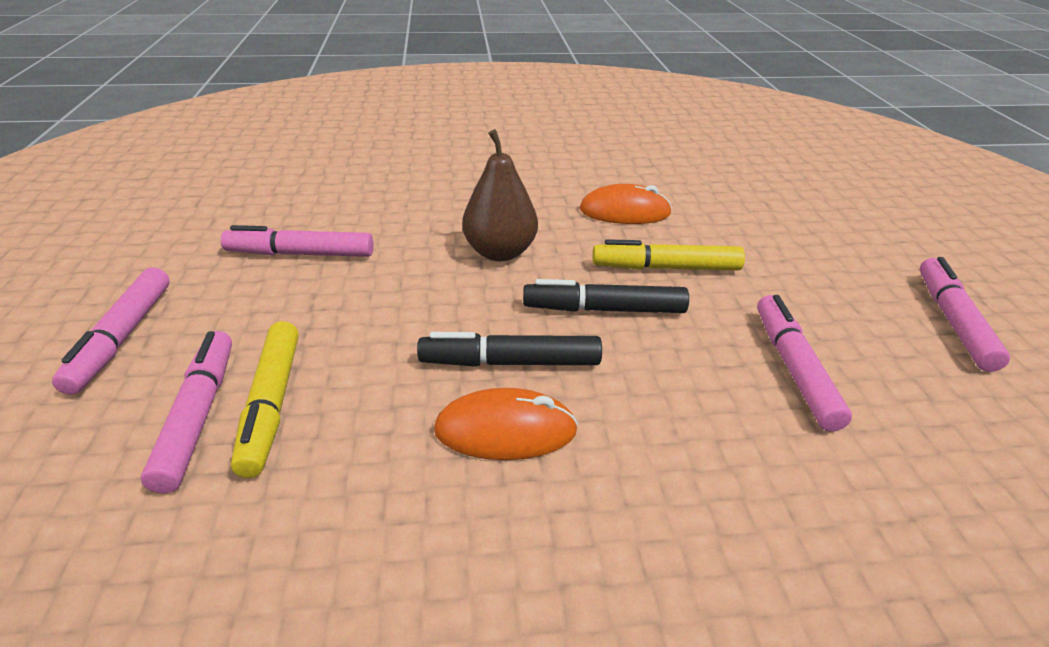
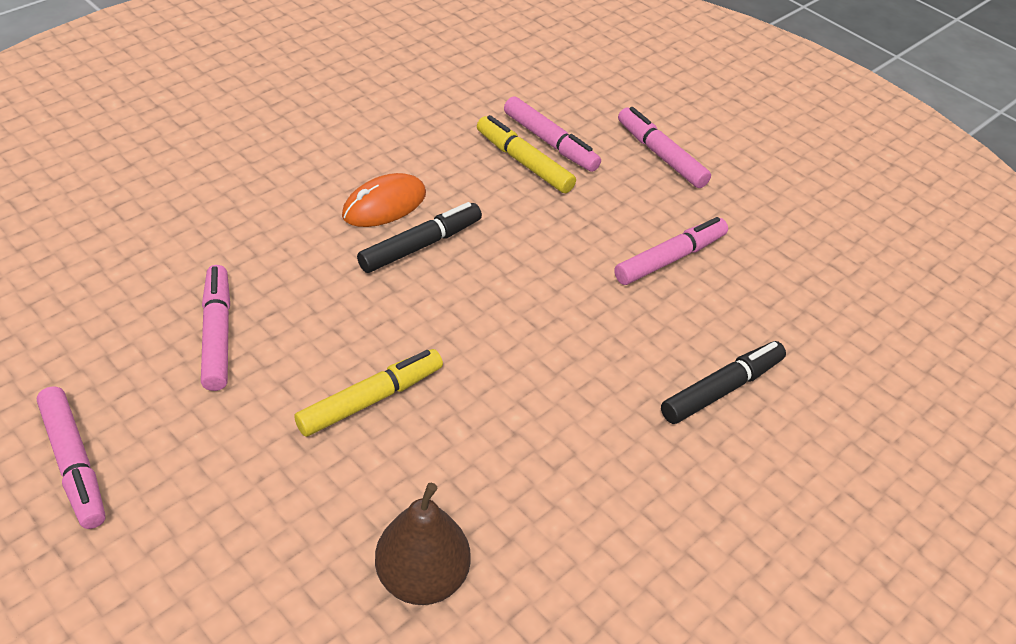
camera: 140 degrees right, 10 degrees up
brown pear [462,129,538,261] -> brown pear moved to [375,483,471,605]
black marker [523,279,689,313] -> black marker moved to [661,341,786,424]
orange mouse [580,184,672,224] -> none
pink marker [757,295,852,432] -> pink marker turned 150 degrees counterclockwise [201,265,230,391]

